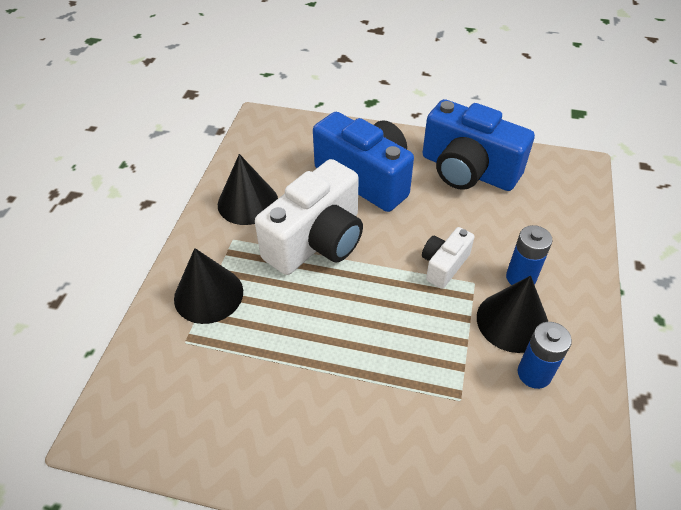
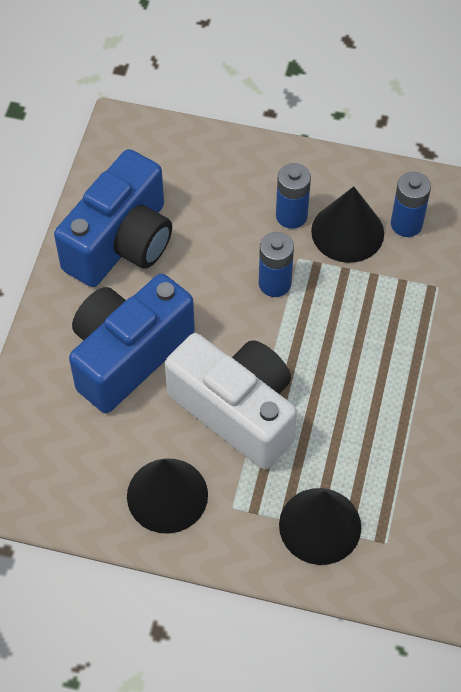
camera: 90 degrees left, 10 degrees up
white camera [422,227,475,289] -> blue battery [259,232,294,297]

